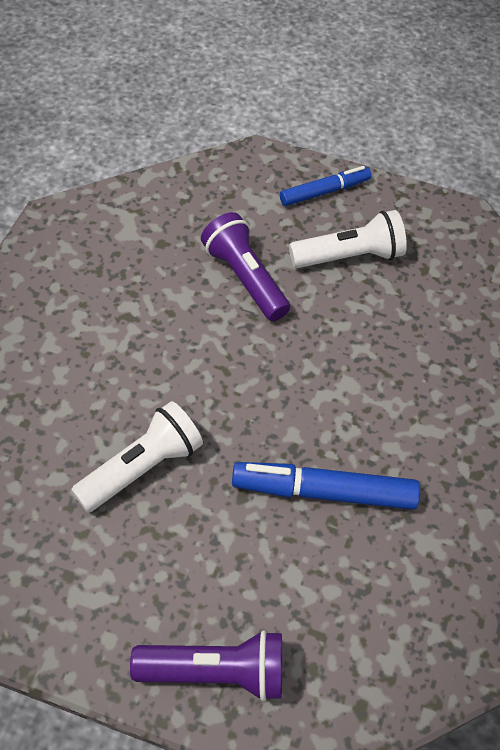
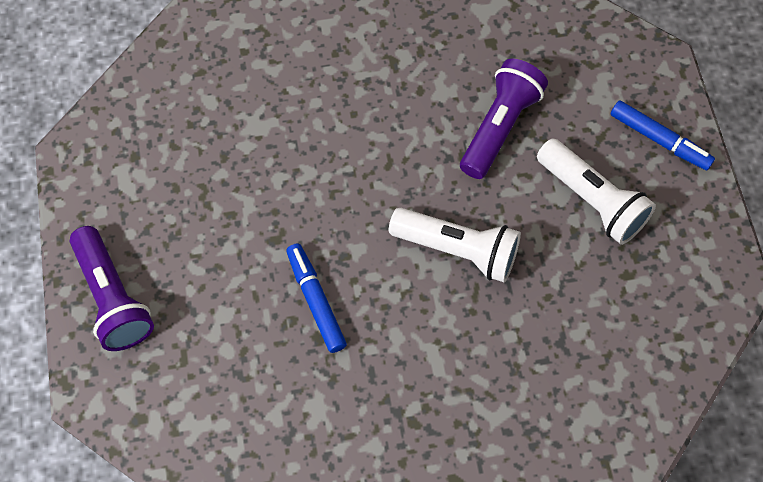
camera: 65 degrees right, 10 degrees up
white flashlight [71,401,203,512] -> white flashlight moved to [389,208,521,283]
blue marker [232,462,420,510] -> blue marker [286,243,347,353], size x0.66

